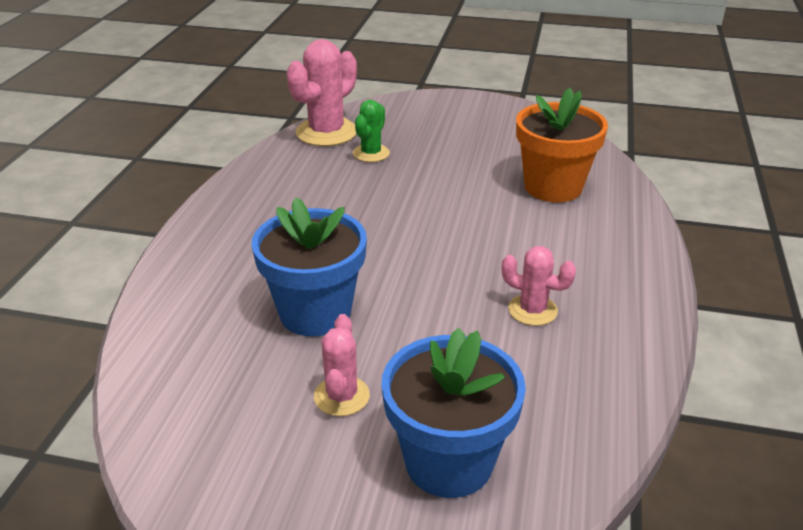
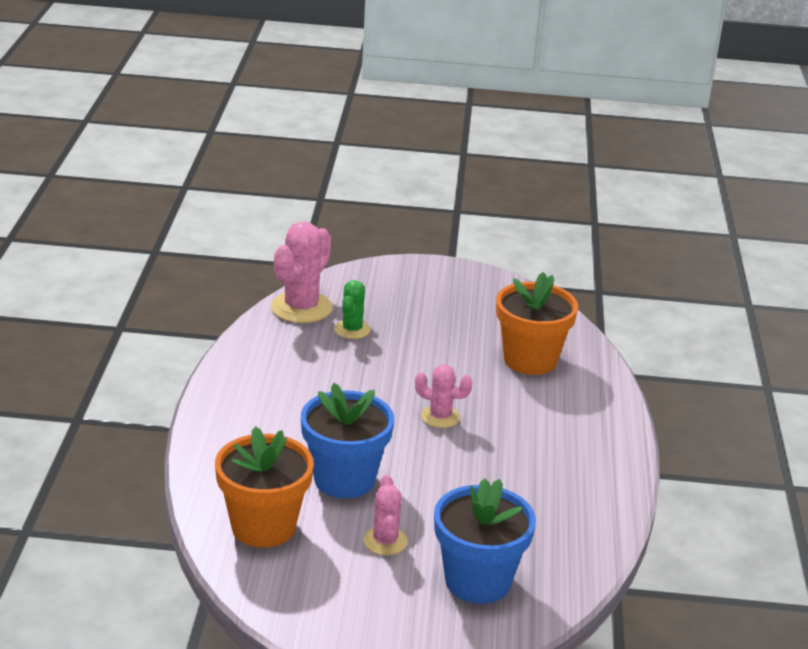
camera: 10 degrees left, 5 degrees down
pink cactus [502,246,576,326] -> pink cactus moved to [415,365,473,428]
none -> orange flower pot [215,426,314,548]

